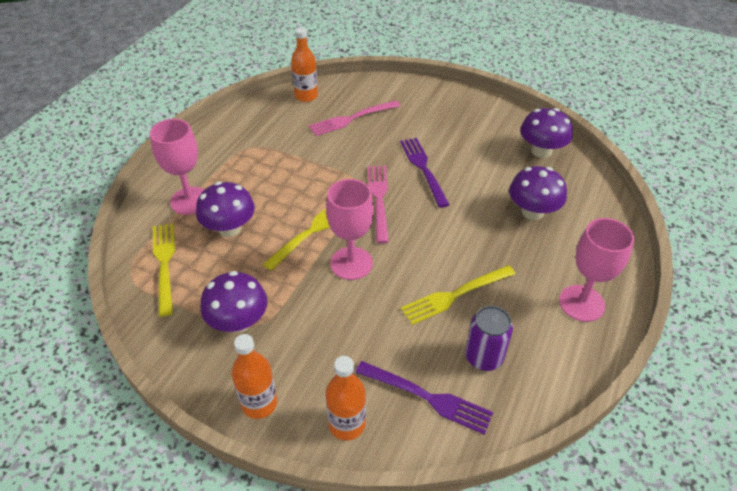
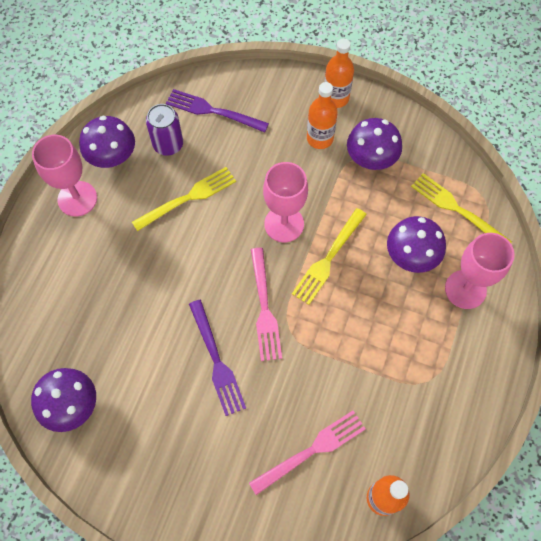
camera: 175 degrees right, 20 degrees up
yellow fork [153,223,175,317] -> yellow fork turned 150 degrees clockwise [411,173,512,243]
orange bottle [325,356,366,441] -> orange bottle moved to [307,82,338,149]
purple mushroom [509,166,567,220] -> purple mushroom moved to [79,116,135,168]

